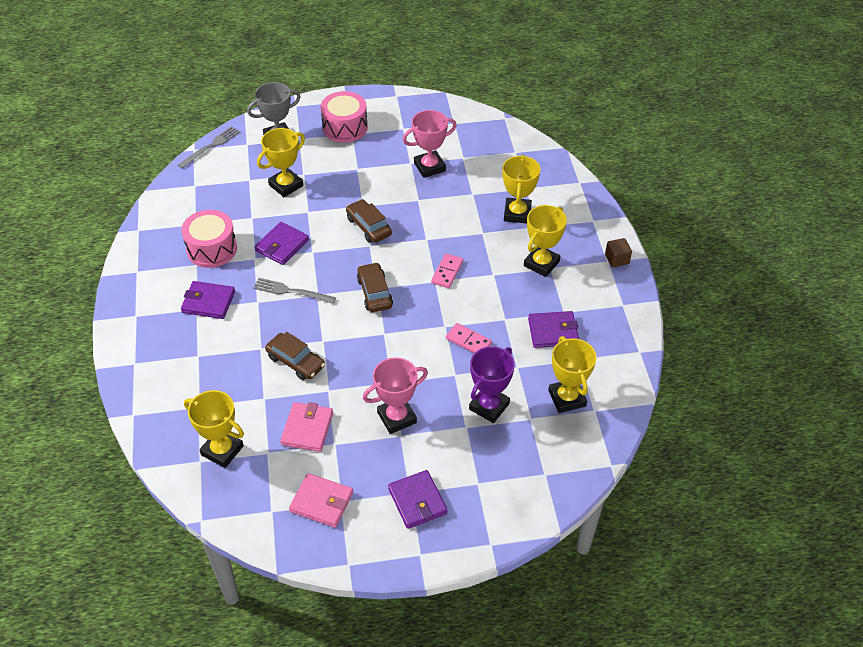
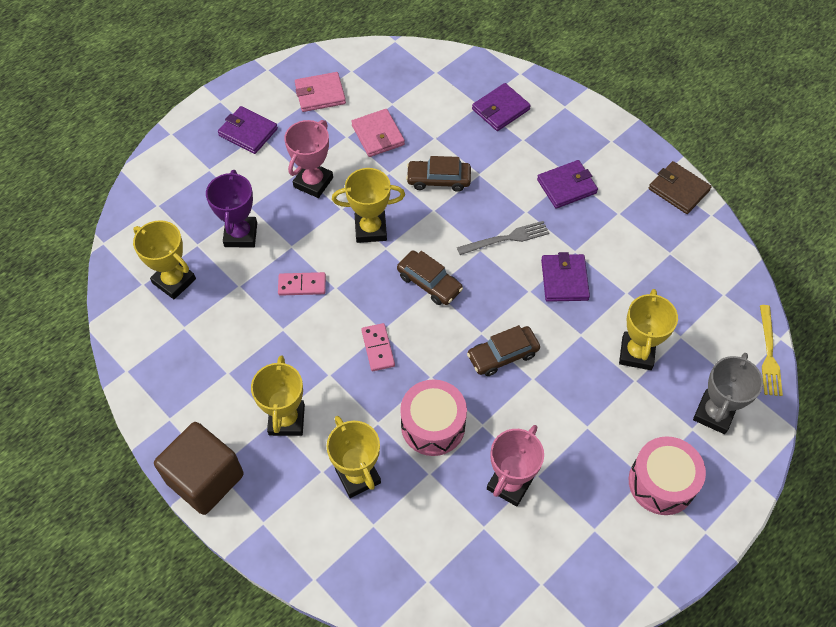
camera: 145 degrees right, 10 degrees up
grey fork [178,126,240,169] -> yellow fork [760,305,783,396]
pink drum [181,210,237,268] -> pink drum moved to [400,379,467,456]
yellow trophy [184,390,244,468] -> yellow trophy moved to [332,168,405,243]
brown car [346,199,392,243] -> brown car turned 135 degrees clockwise [467,325,540,376]
purple wallet [528,311,579,348] -> purple wallet moved to [472,83,531,131]
brown cube [605,238,632,267] -> brown cube [154,422,244,515], size x2.25
none -> brown wallet [649,161,711,214]

